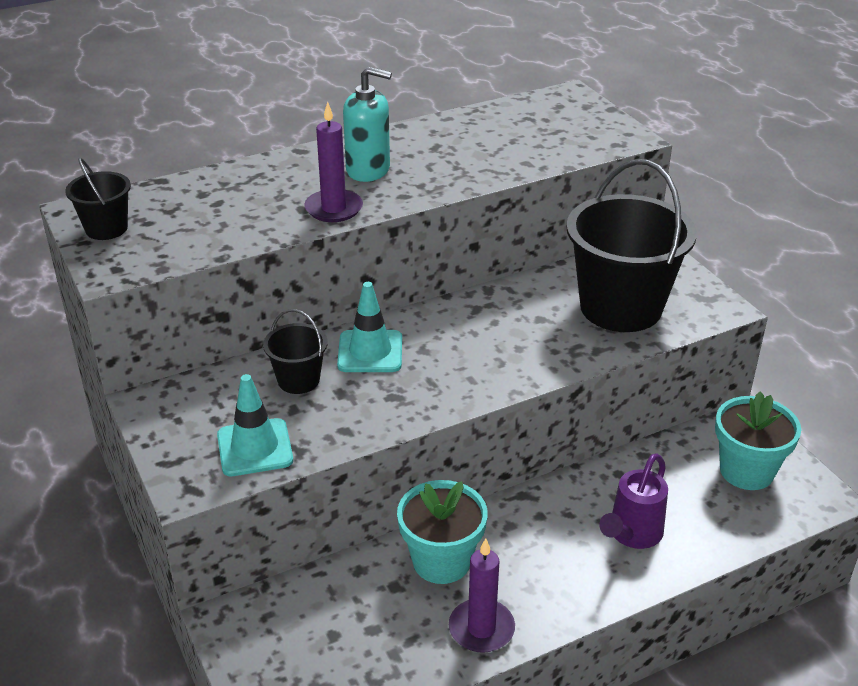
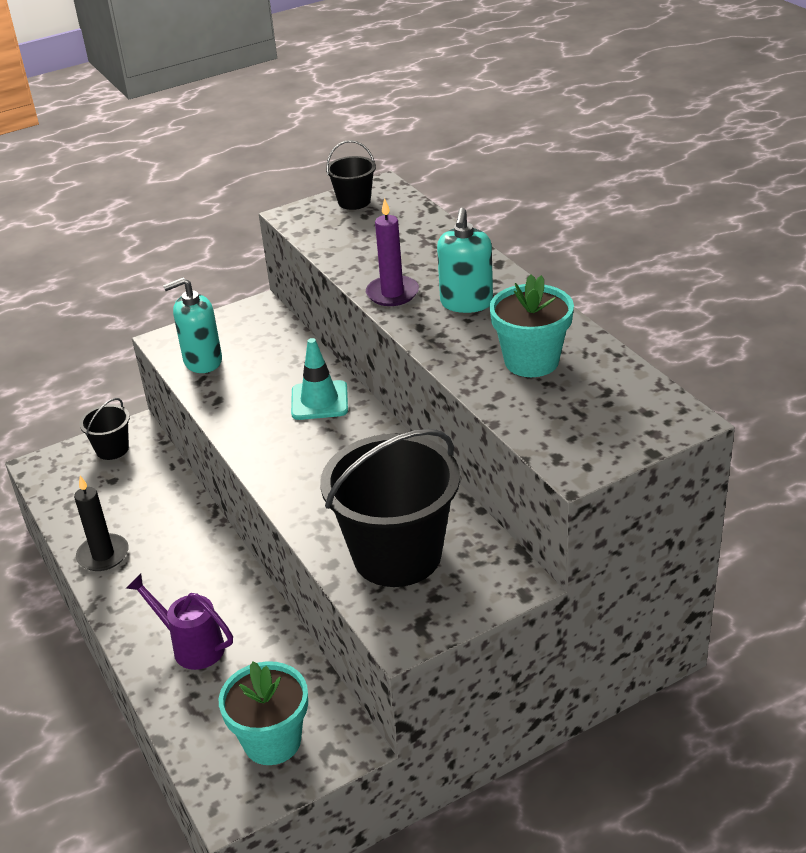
camera: 90 degrees right, 0 degrees up
turquoise traffic cone [217,374,293,476] -> turquoise soap dispenser [163,278,222,373]
black bucket [263,309,328,394] -> black bucket moved to [79,398,130,460]
turquoise flower pot [397,480,488,584] -> turquoise flower pot moved to [489,274,574,377]
purple candle [449,538,515,653] -> black candle [74,476,129,571]

